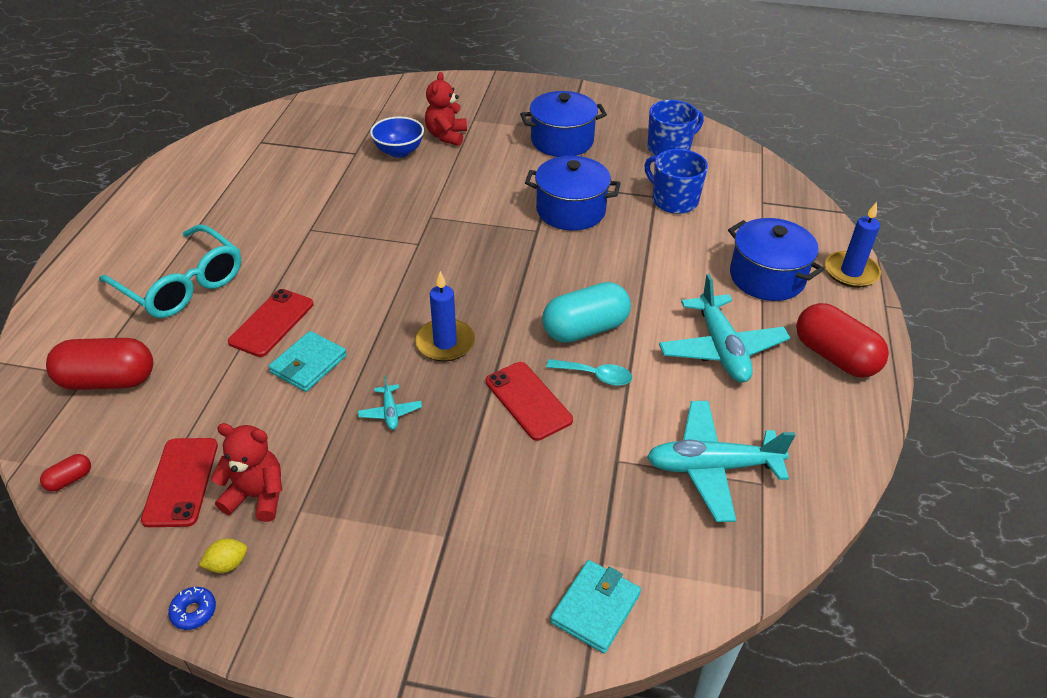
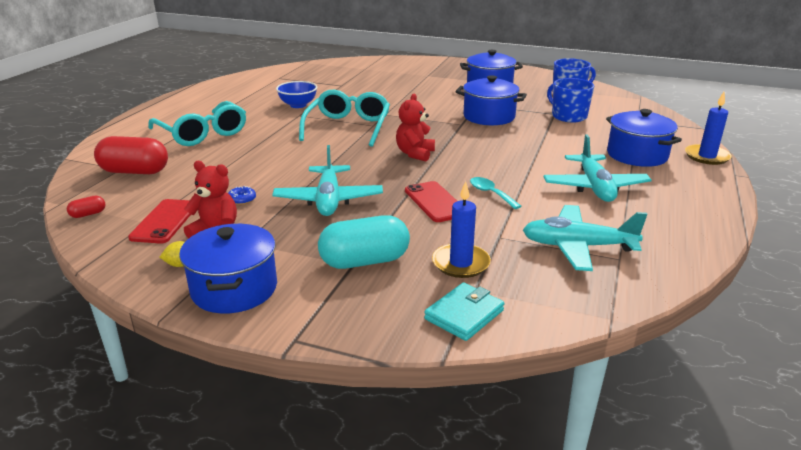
camera: 10 degrees right, 15 degrees down
blue donut [168,587,216,630] -> blue donut moved to [228,186,256,205]
red phone [228,289,314,357] -> none
turquoise wallet [268,331,347,392] -> none
turquoise plane [358,376,422,430] -> turquoise plane [272,145,383,216], size x2.23
blue bowl [370,116,424,158] -> blue bowl moved to [276,81,317,108]
blue candle [415,271,475,362] -> blue candle moved to [432,181,491,278]
red teddy bear [425,72,467,146] -> red teddy bear moved to [396,94,435,162]
turquoise capsule [543,282,631,343] -> turquoise capsule moved to [318,215,410,269]
turquoise spoon [546,359,632,386] -> turquoise spoon turned 150 degrees counterclockwise [470,177,521,209]
red capsule [796,303,889,378] -> none
none -> blue pot [179,224,277,314]
none -> turquoise glasses [299,90,390,147]

